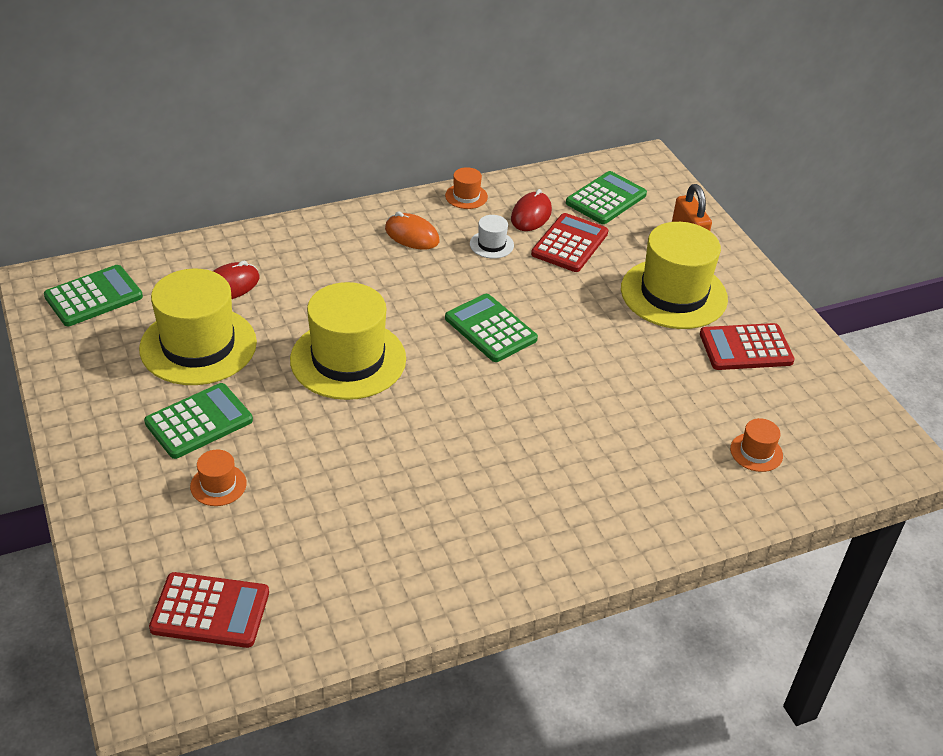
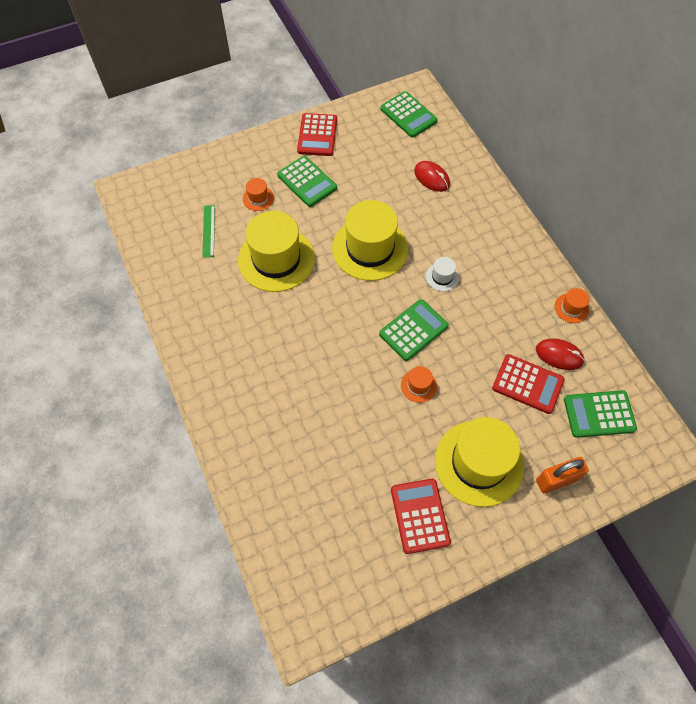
camera: 90 degrees right, 20 degrees up
yellow hat [139,269,257,385] -> yellow hat moved to [238,211,315,292]
red calculator [149,572,269,648] -> red calculator moved to [297,113,337,156]
orange mouse [385,211,439,250] -> none
white hat [470,215,514,258] -> white hat moved to [426,257,459,291]
green calculator [566,171,647,224] -> green calculator turned 135 degrees clockwise [564,390,637,438]
orange hat [730,418,783,472] -> orange hat moved to [401,366,437,403]
none -> green ruler [202,205,215,257]

